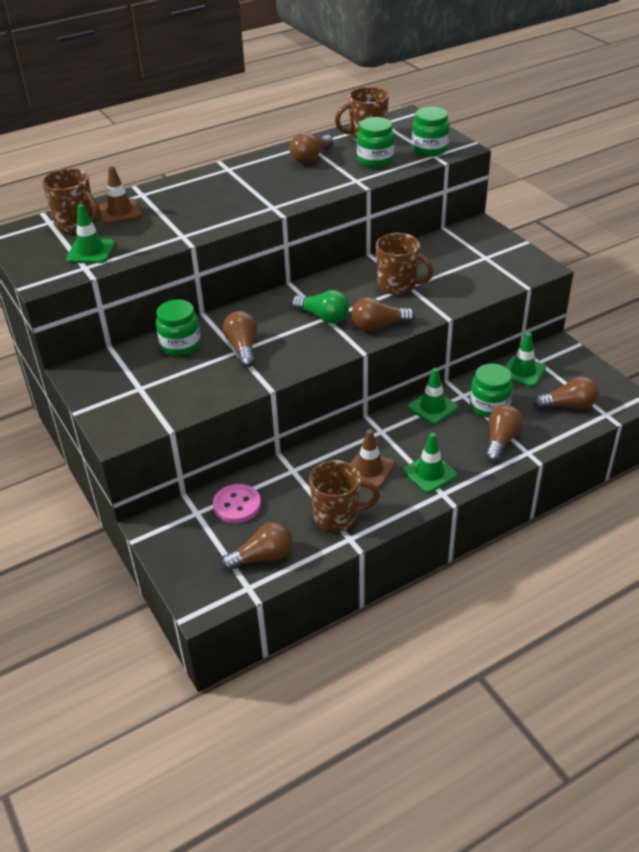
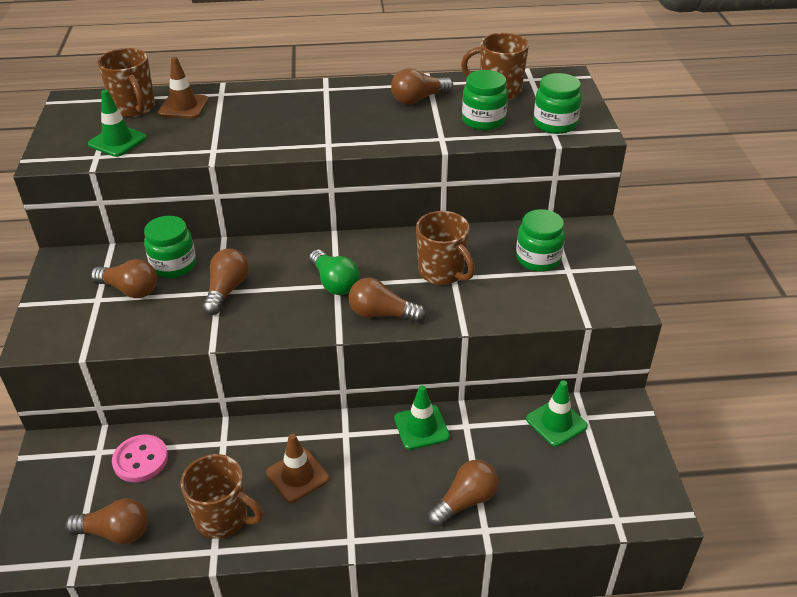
camera: 25 degrees right, 0 degrees up
green traffic cone [403,433,458,493] -> none
green jar [470,364,513,418] -> green jar moved to [516,209,565,272]
brown light bulb [533,376,599,409] -> brown light bulb moved to [91,259,157,298]

